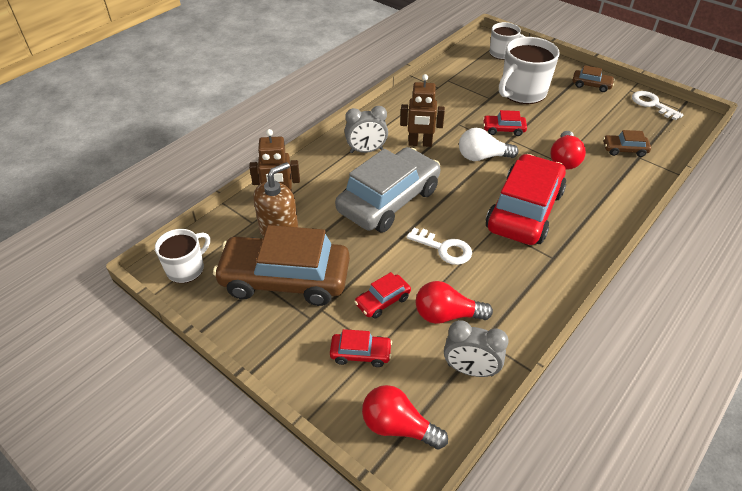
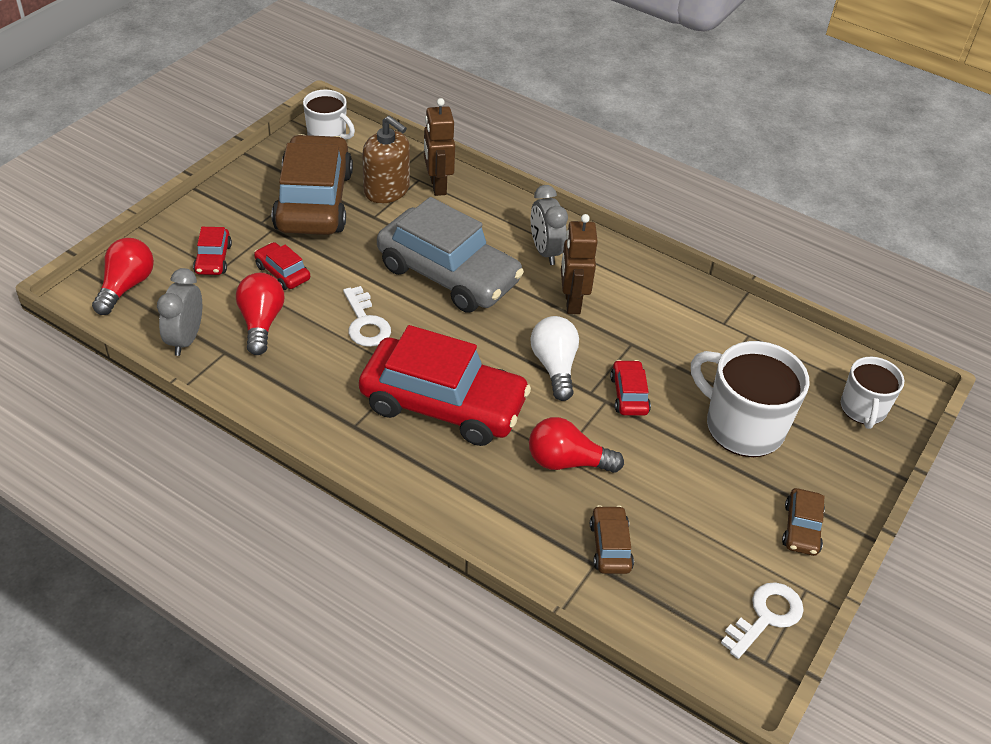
camera: 80 degrees right, 0 degrees up
white key [406,228,472,265] -> white key turned 45 degrees counterclockwise [343,286,391,347]

